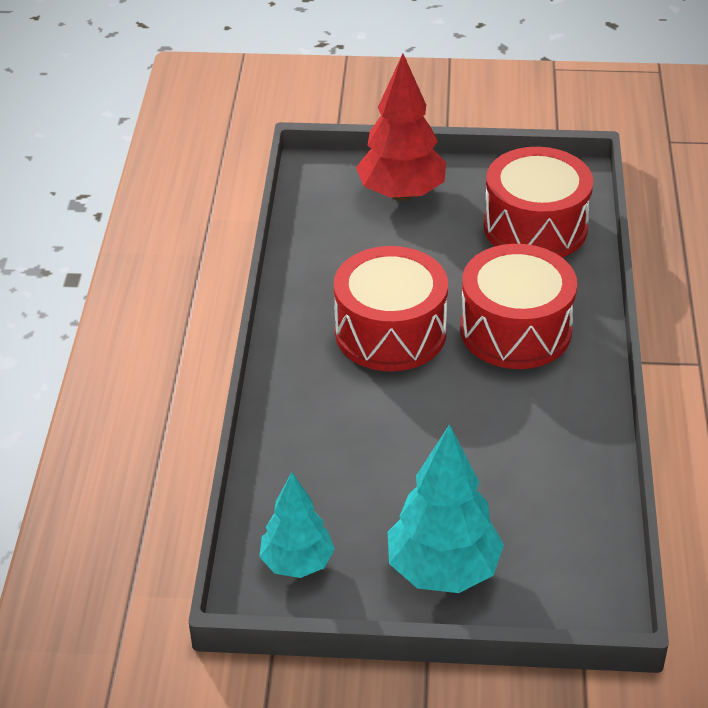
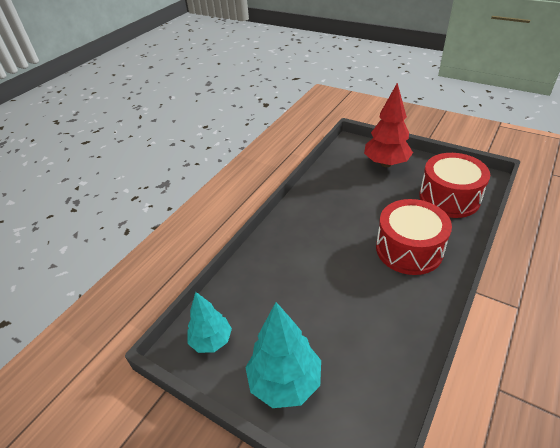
camera: 30 degrees right, 0 degrees up
red drum [334,246,448,371] -> none

